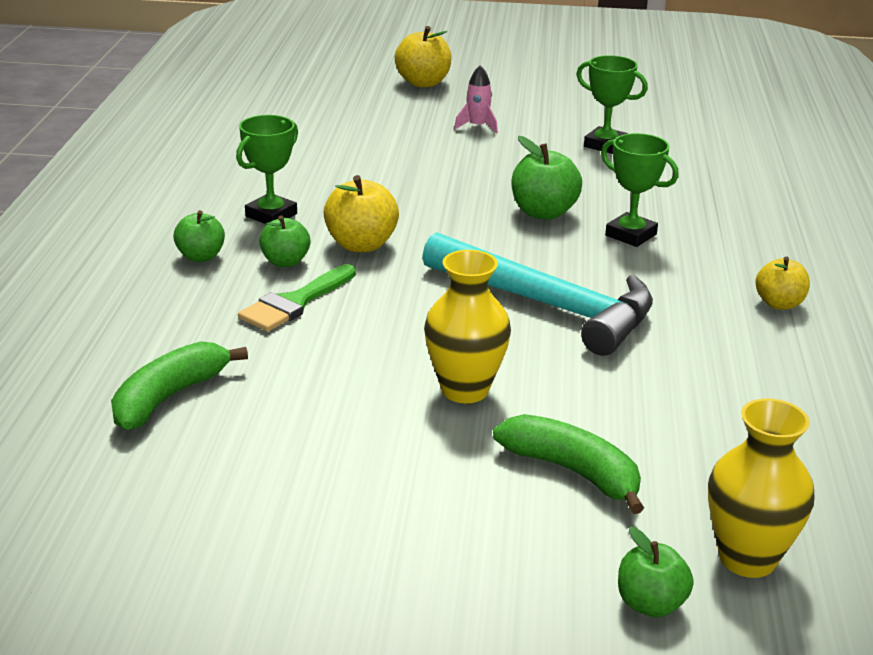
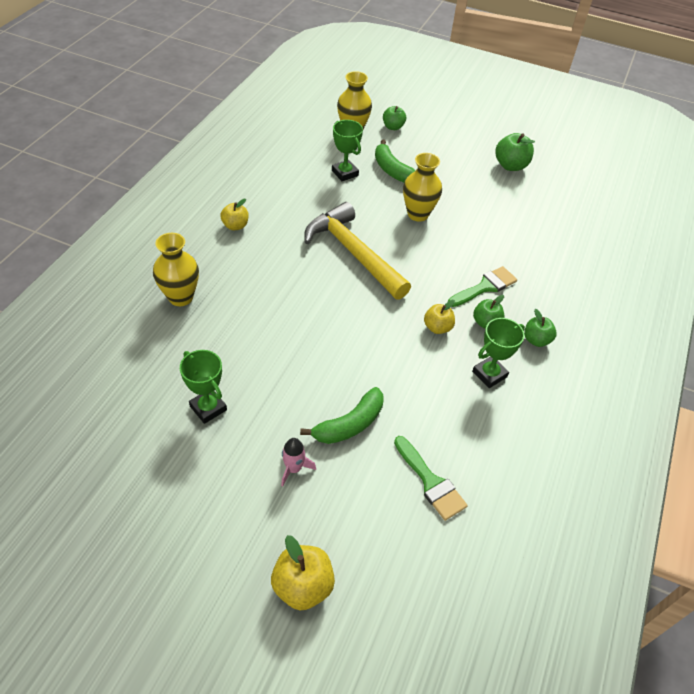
camera: 165 degrees left, 20 degrees up
green banana [111,341,248,430] -> green banana moved to [300,387,383,444]
yellow apple [324,175,399,252] -> yellow apple [424,300,455,334], size x0.66
turquoise hammer [422,232,653,356] -> yellow hammer [304,202,411,300]
green apple [511,136,582,220] -> green apple moved to [495,133,535,171]
green trophy [601,133,679,247] -> green trophy moved to [332,120,363,181]
none -> yellow vase [153,233,199,306]
none -> green brush [394,436,468,521]

